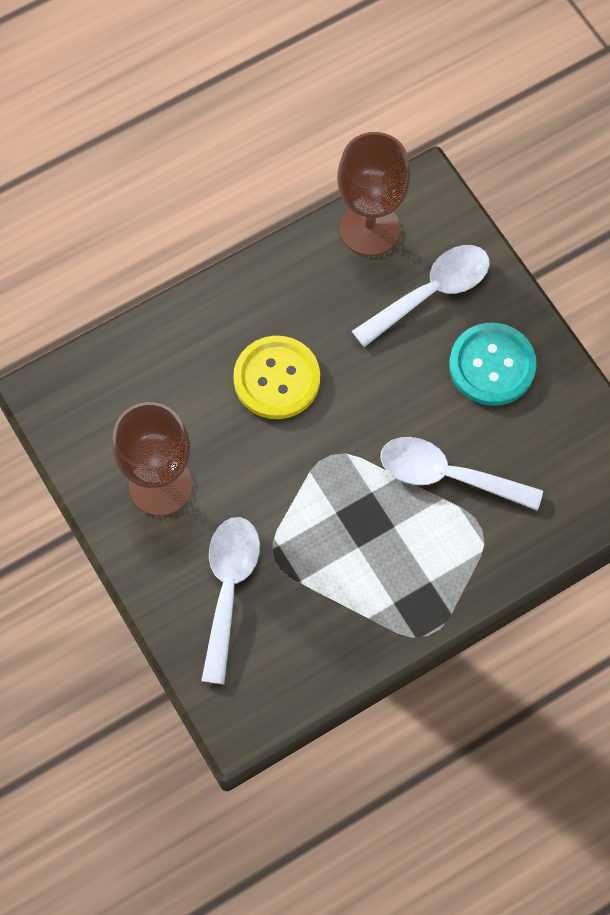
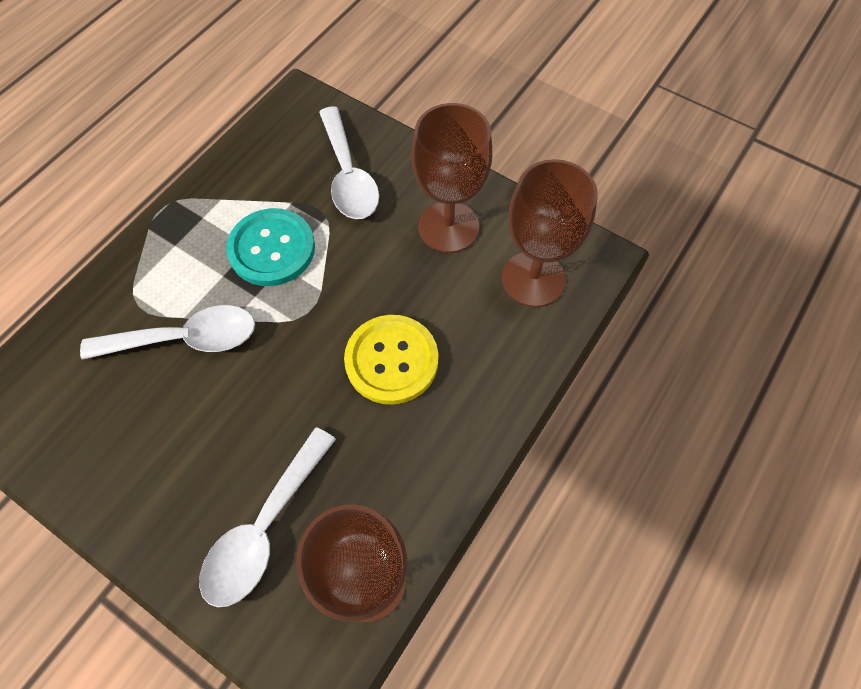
camera: 155 degrees right, 5 degrees down
turquoise button [449,323,537,406] -> turquoise button moved to [226,208,315,286]
none -> brown goblet [502,159,598,307]

